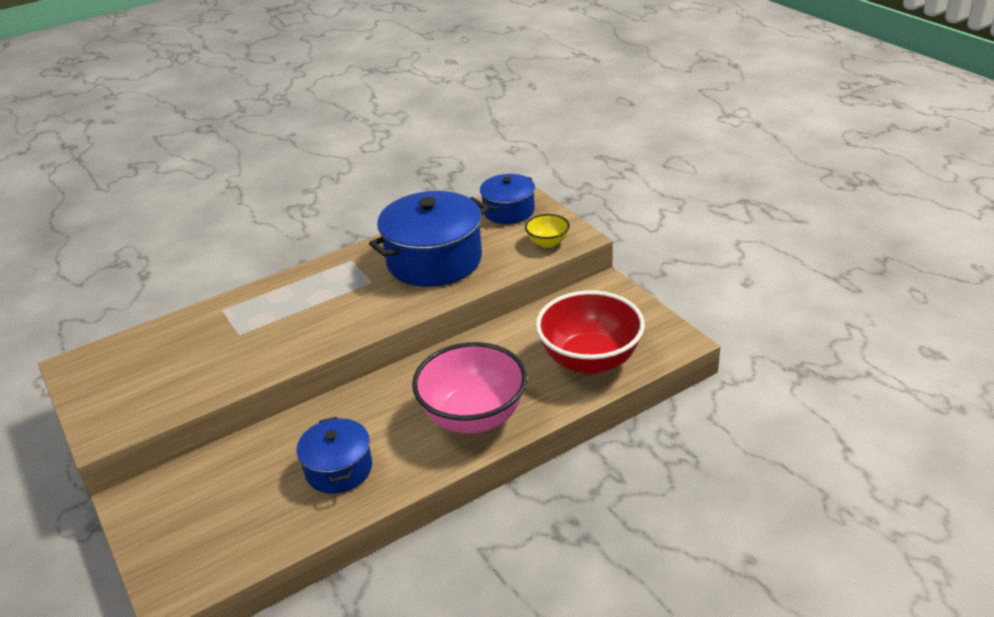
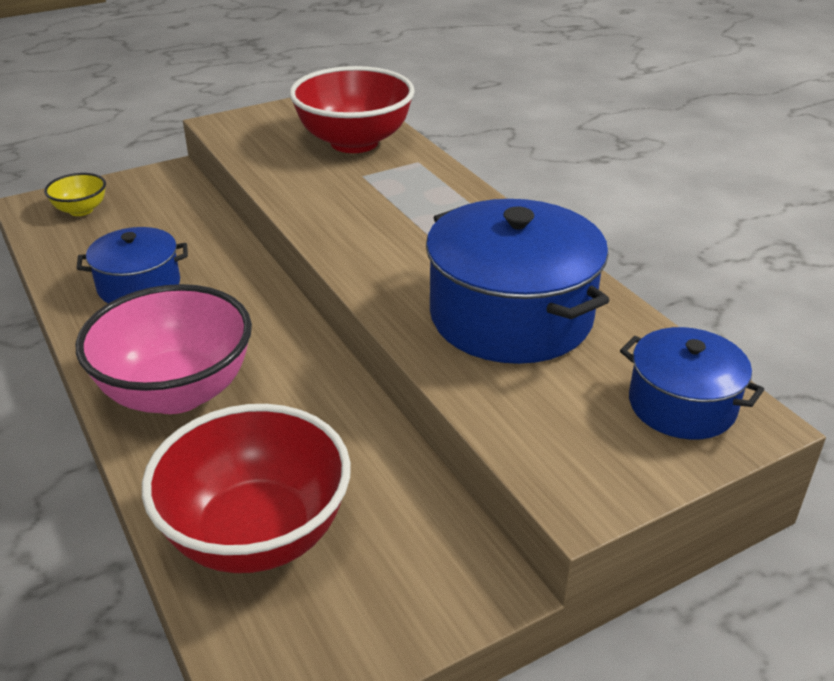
camera: 90 degrees right, 0 degrees up
yellow bowl [525,214,570,248] -> yellow bowl moved to [44,173,106,216]
none -> red bowl [289,66,415,153]

